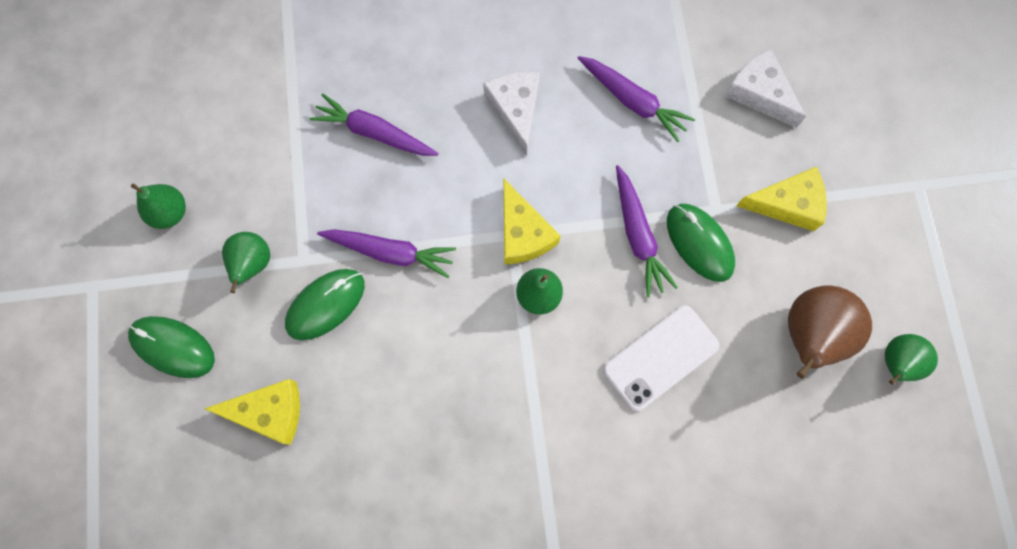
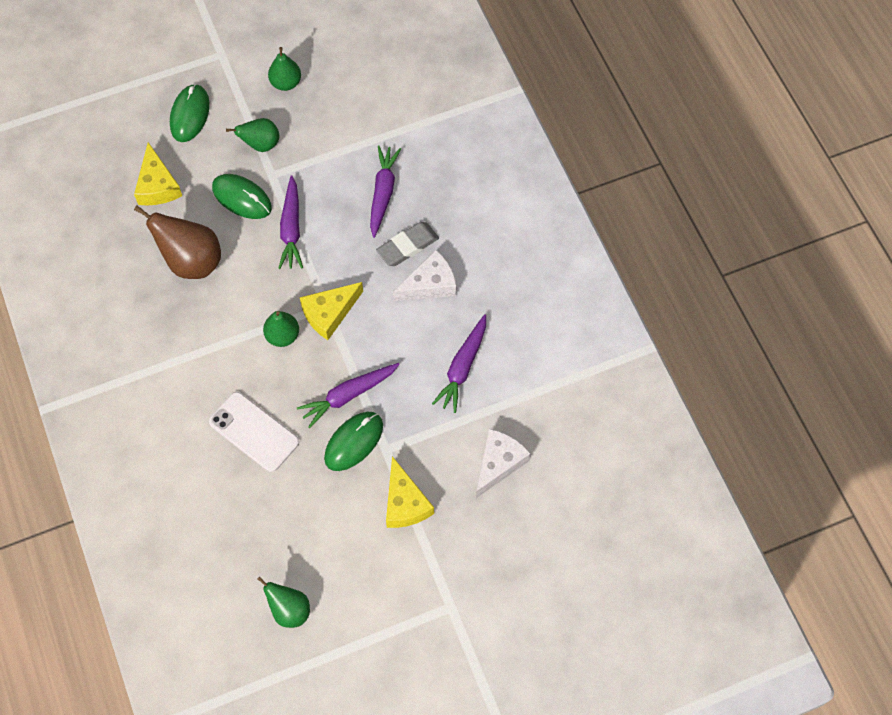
camera: 75 degrees right, 10 degrees down
brown pear [788,285,872,379] -> brown pear moved to [134,205,221,279]
none -> grey eraser [376,222,439,266]

